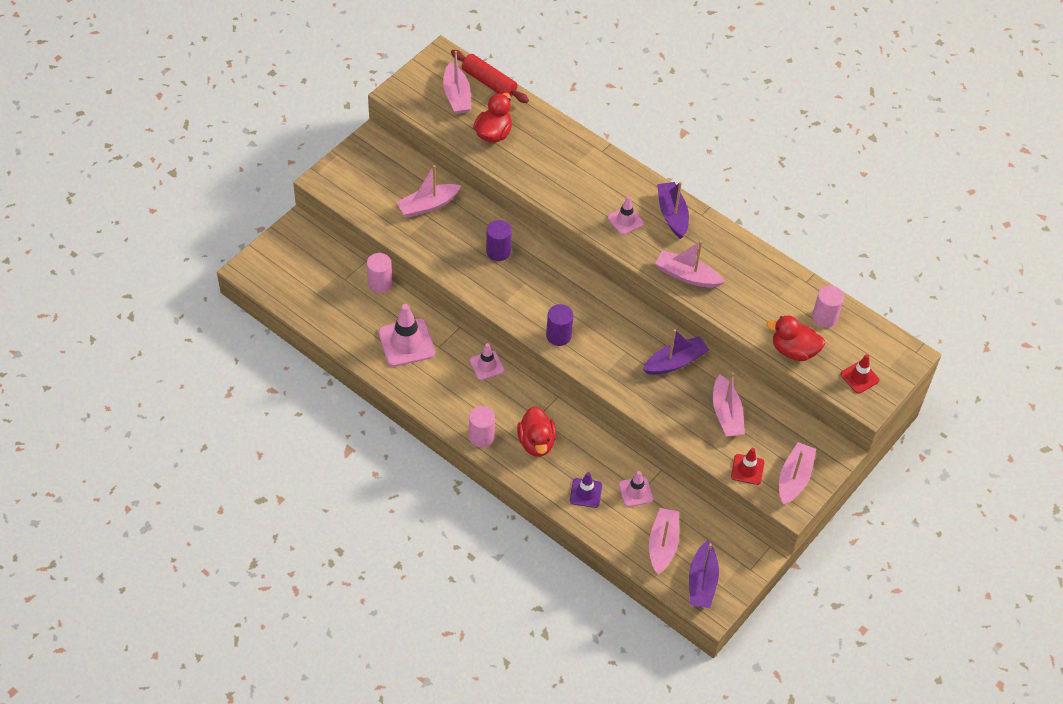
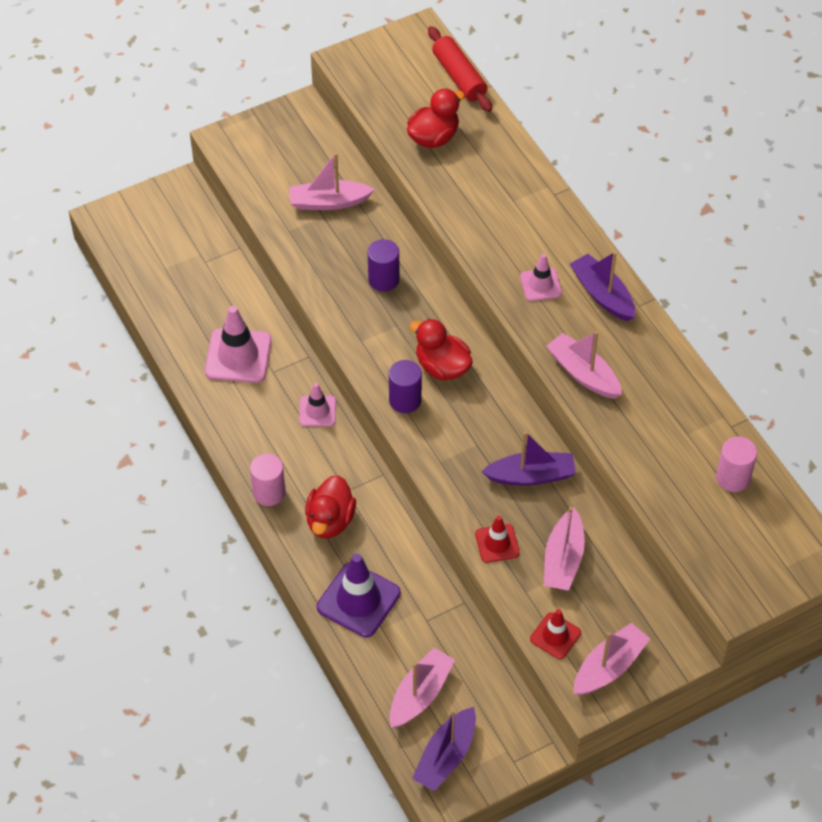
camera: 25 degrees right, 0 degrees up
pink cylinder [367,253,392,293] -> none
pink boat [443,51,471,114] -> none
purple traffic cone [570,472,602,508] -> purple traffic cone [317,554,401,638], size x1.72
pink traffic cone [619,471,653,507] -> none
purple boat [657,182,689,239] -> purple boat turned 45 degrees counterclockwise [570,252,635,321]
red duck [766,315,825,361] -> red duck moved to [410,319,473,380]
red traffic cone [841,354,880,394] -> red traffic cone moved to [475,516,520,563]

